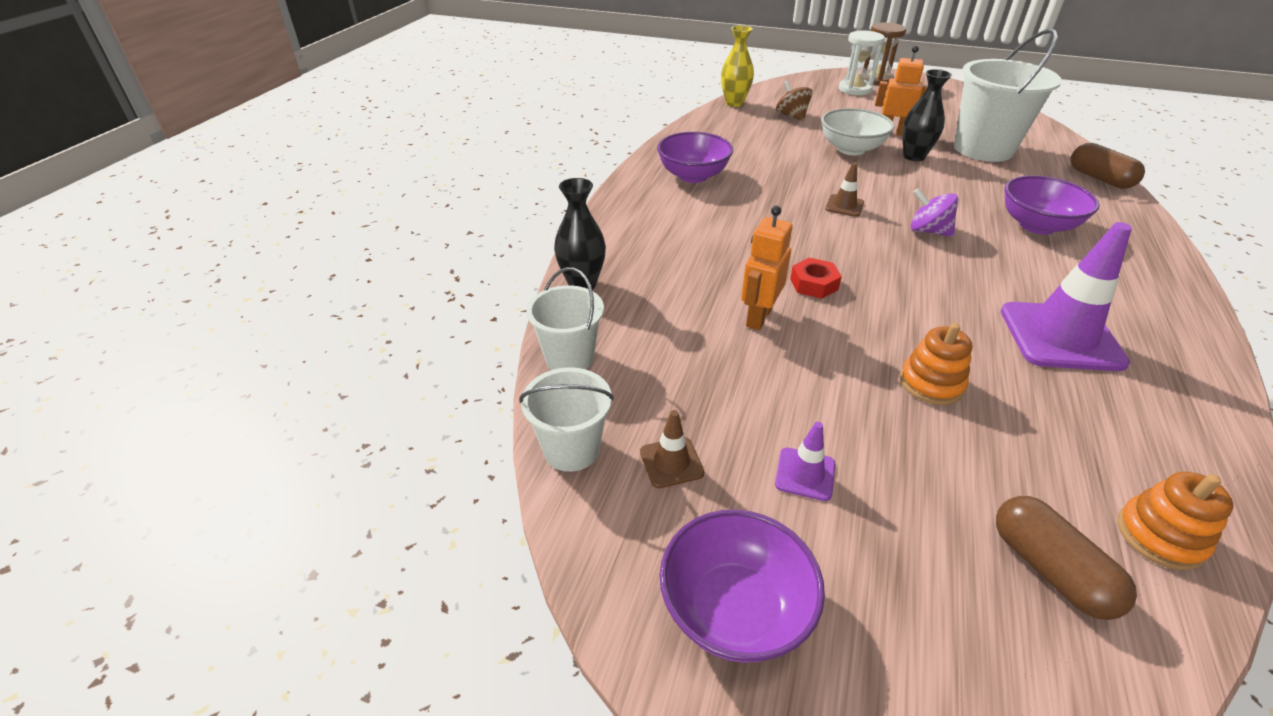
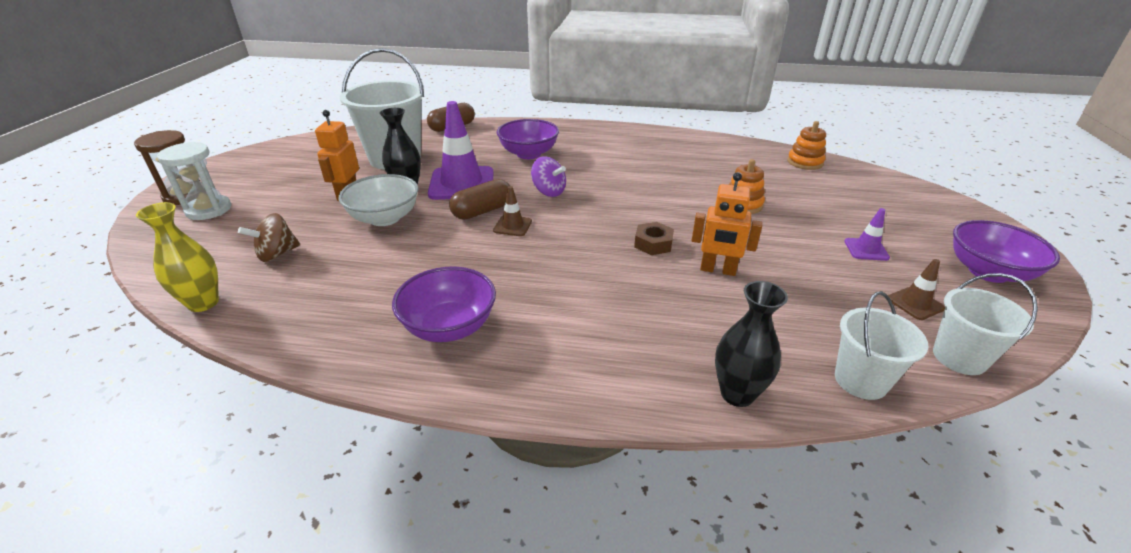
camera: 100 degrees left, 5 degrees down
red nut [790,257,842,299] -> brown nut [634,222,674,255]
purple spinning top [911,188,959,237] -> purple spinning top turned 75 degrees counterclockwise [531,156,566,197]
brown capsule [996,496,1137,620] -> brown capsule moved to [449,179,510,220]
purple traffic cone [1000,222,1132,371] -> purple traffic cone moved to [428,101,494,200]

